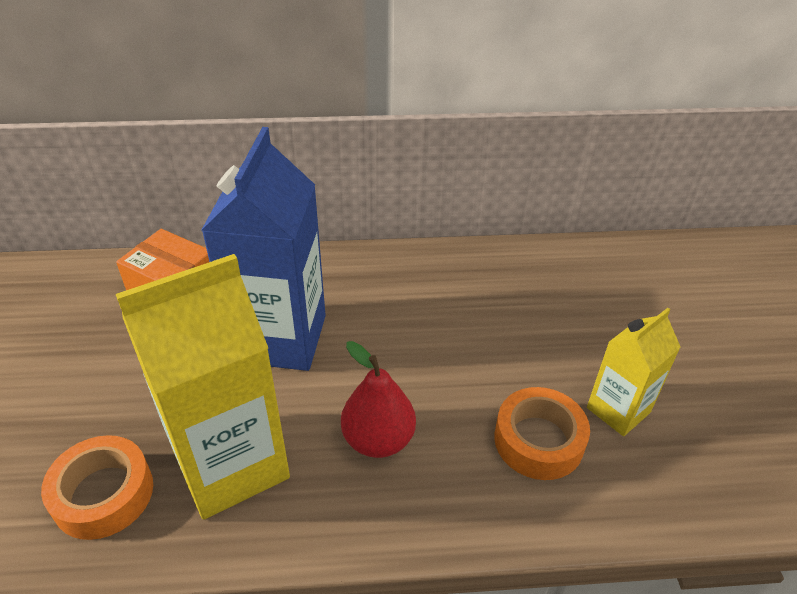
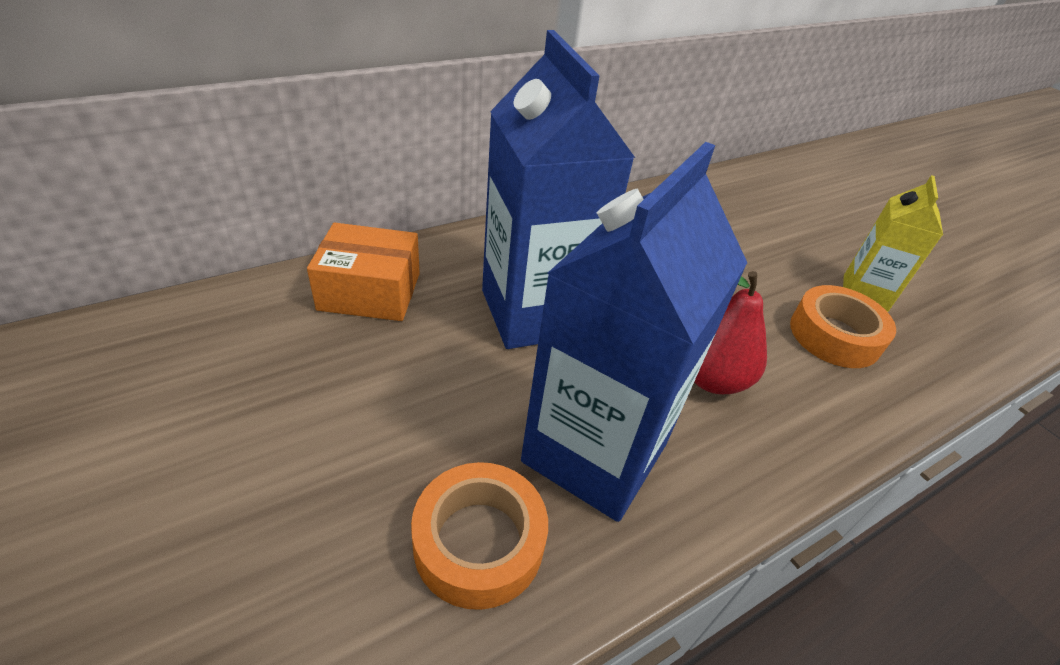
camera: 30 degrees left, 0 degrees up
yellow carton [116,254,290,520] -> blue carton [521,142,747,522]

